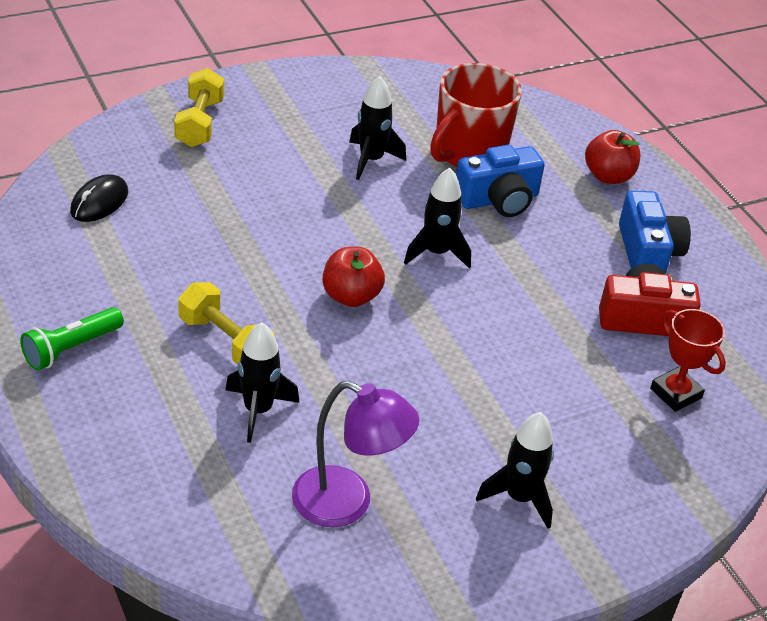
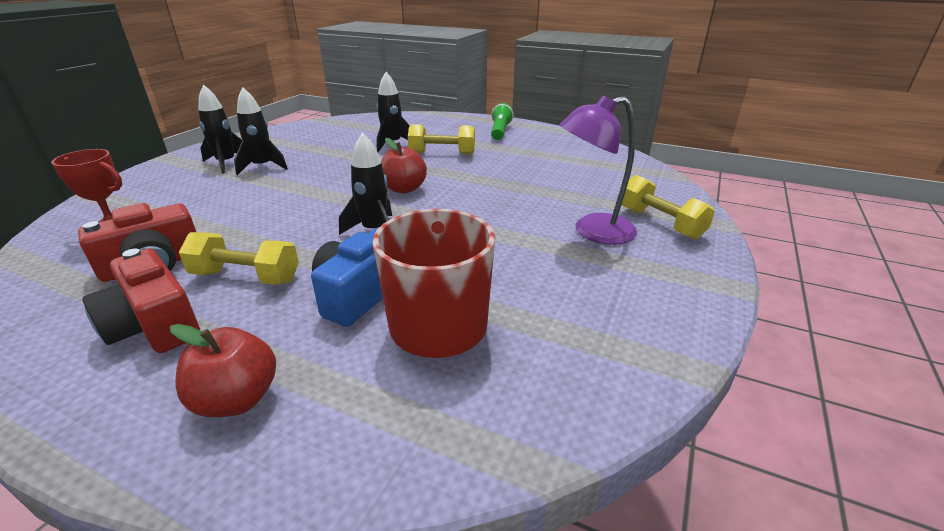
camera: 145 degrees right, 10 degrees down
black mouse [70,174,128,222] -> none
purple lamp [292,381,419,527] -> purple lamp moved to [560,95,637,245]
black rocket [349,76,406,180] -> black rocket moved to [234,88,288,175]
blue camera [619,191,691,274] -> red camera [82,248,200,353]
none -> yellow dumbbell [179,232,299,285]

